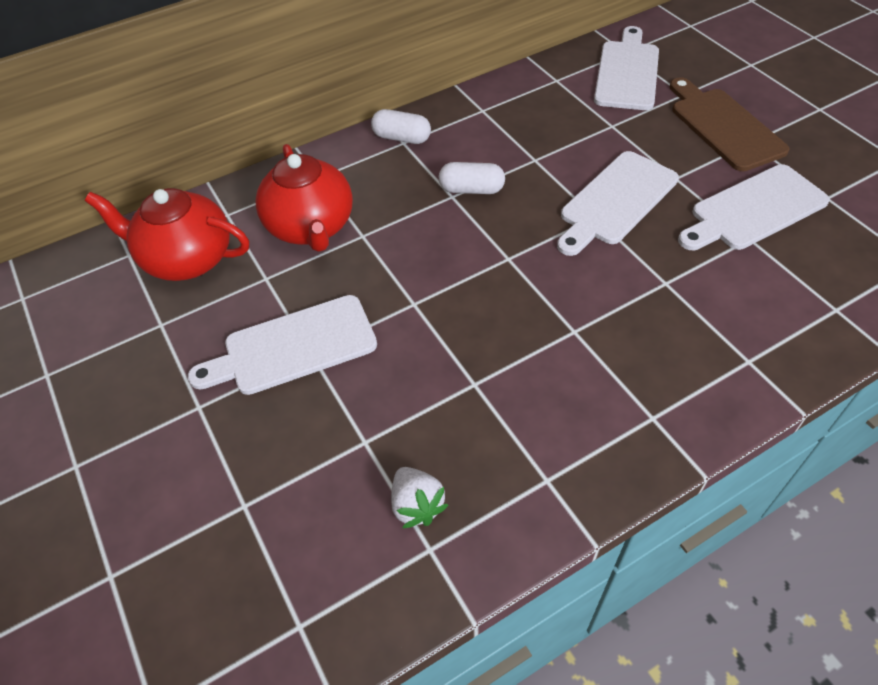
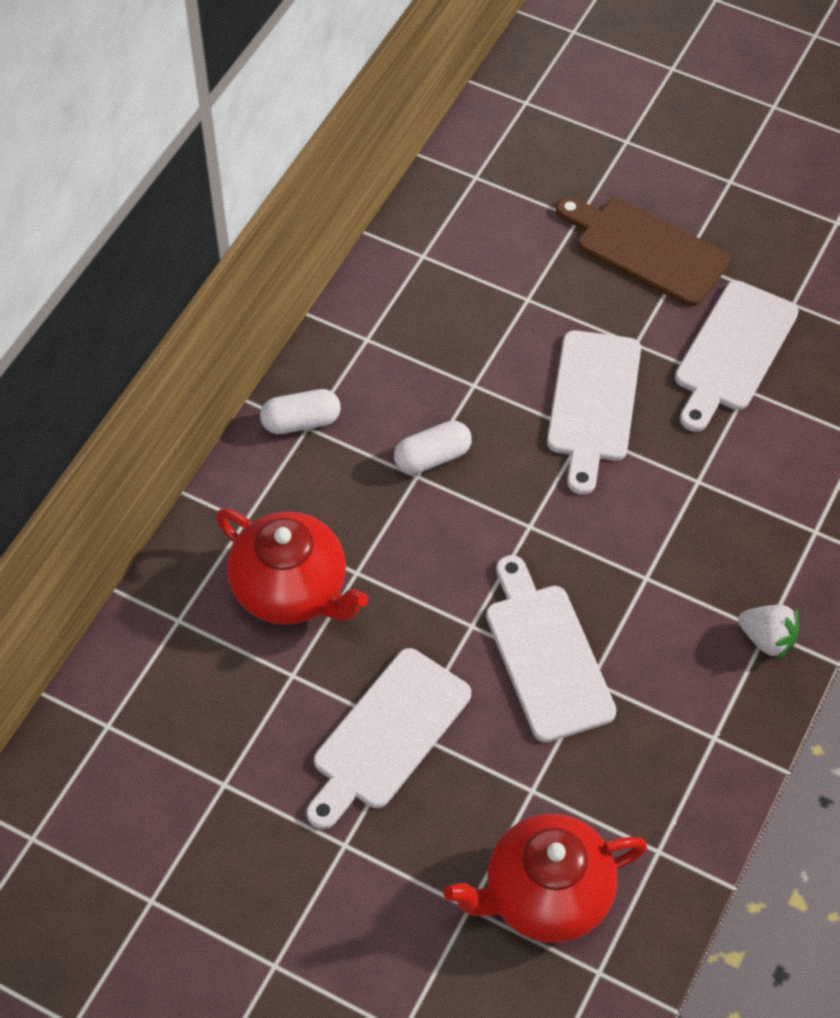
camera: 35 degrees left, 5 degrees up
red teapot [85,188,249,281] -> red teapot moved to [444,814,647,943]
white strawberry [391,467,449,529] -> white strawberry moved to [738,605,800,660]
white cutting board [594,26,659,110] -> white cutting board moved to [486,555,617,742]

